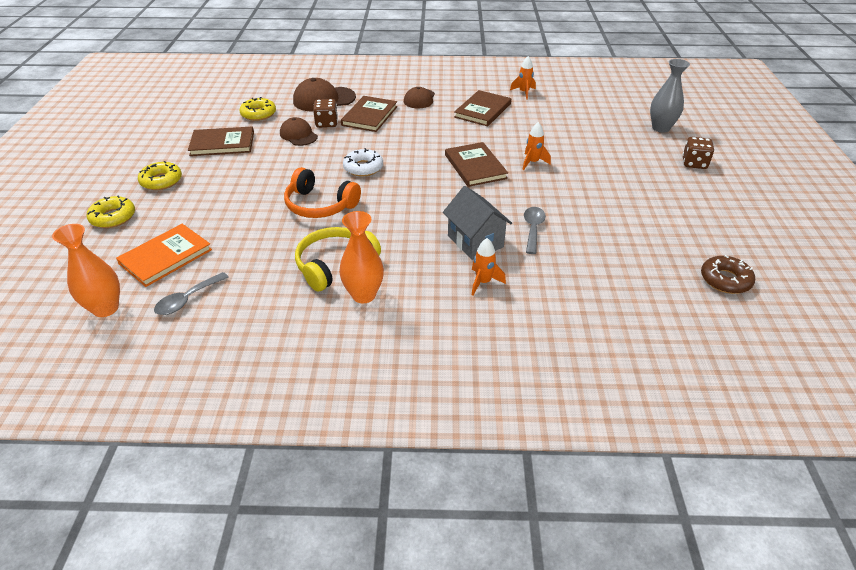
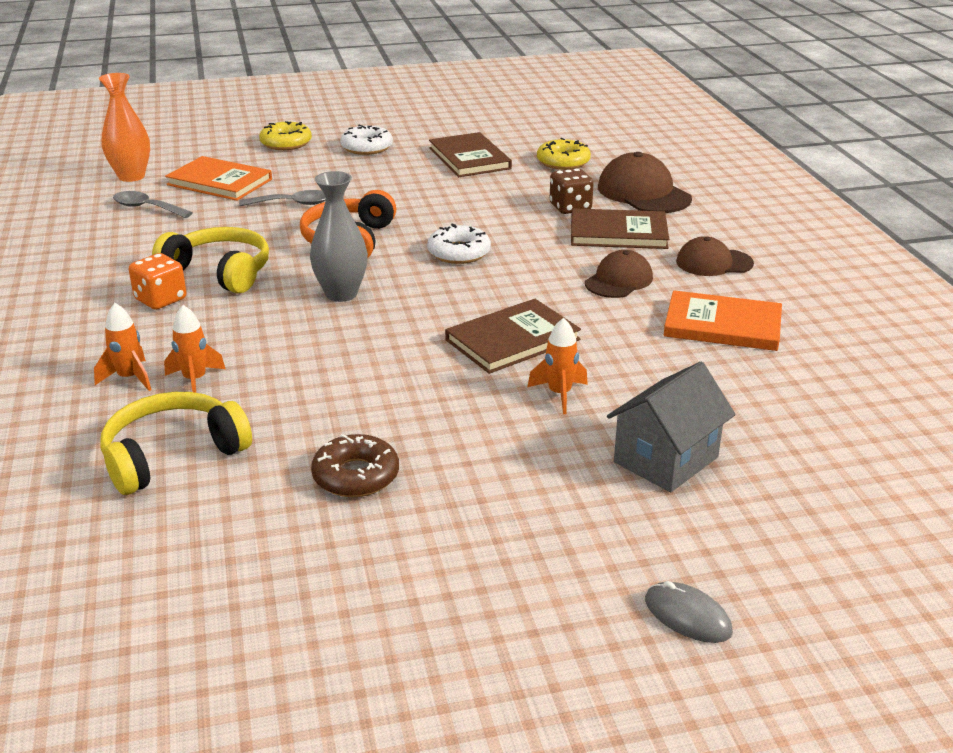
camera: 75 degrees right, 10 degrees down
yellow donut [138,161,182,190] -> white donut [340,125,393,155]
brown cap [280,117,318,146] -> brown cap moved to [585,250,653,298]
orange vase [339,211,384,303] -> orange dice [129,253,187,310]
grey house [443,186,512,260] -> grey house moved to [607,362,736,492]
brown book [454,90,511,126] -> orange book [664,290,782,351]
orange rocket [510,56,536,100] -> orange rocket moved to [94,303,152,391]
grey spoon [524,207,546,254] -> grey spoon moved to [239,190,326,206]
grey vase [650,59,690,133] -> grey vase moved to [310,171,368,302]
brown dice [683,137,714,169] -> grey mouse [645,581,733,643]
brown donut [701,255,755,294] -> brown donut moved to [311,434,399,497]
none -> yellow headphones [100,392,252,495]

